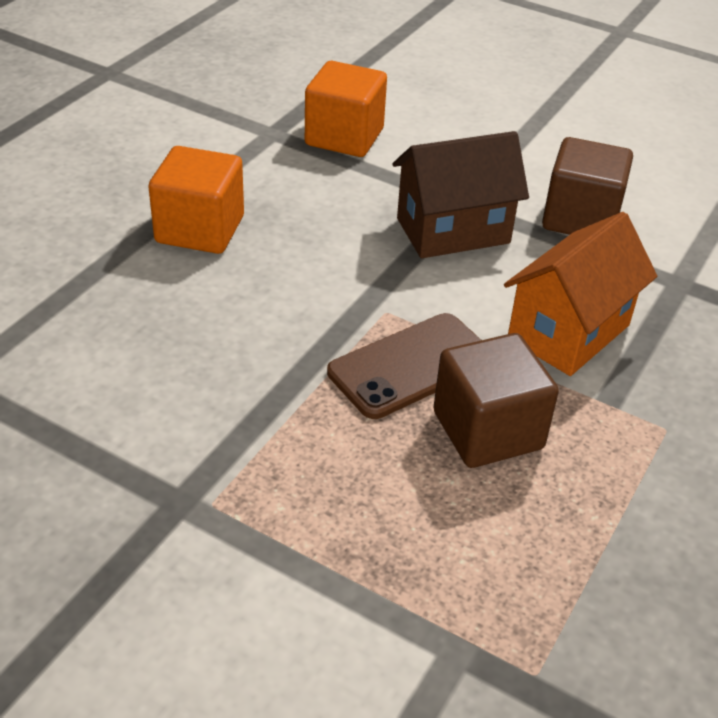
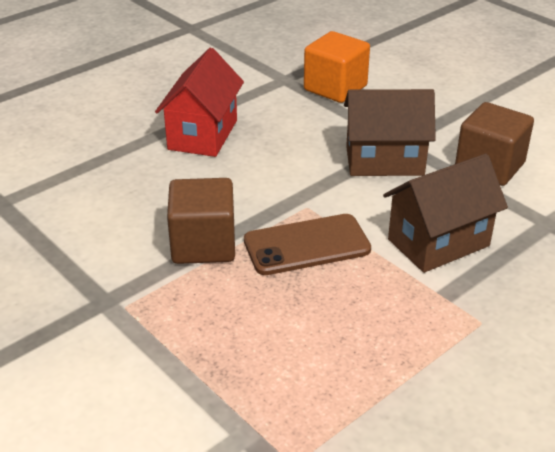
camera: 20 degrees right, 5 degrees down
orange cube [148,146,244,254] -> red house [155,48,244,157]
brown cube [434,333,559,468] -> brown cube moved to [167,178,235,264]
orange house [504,212,657,376] -> brown house [383,154,508,273]

